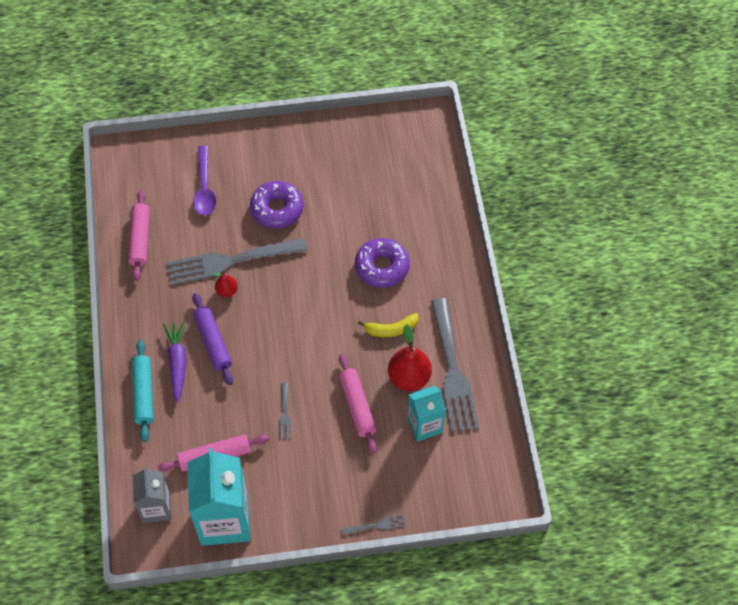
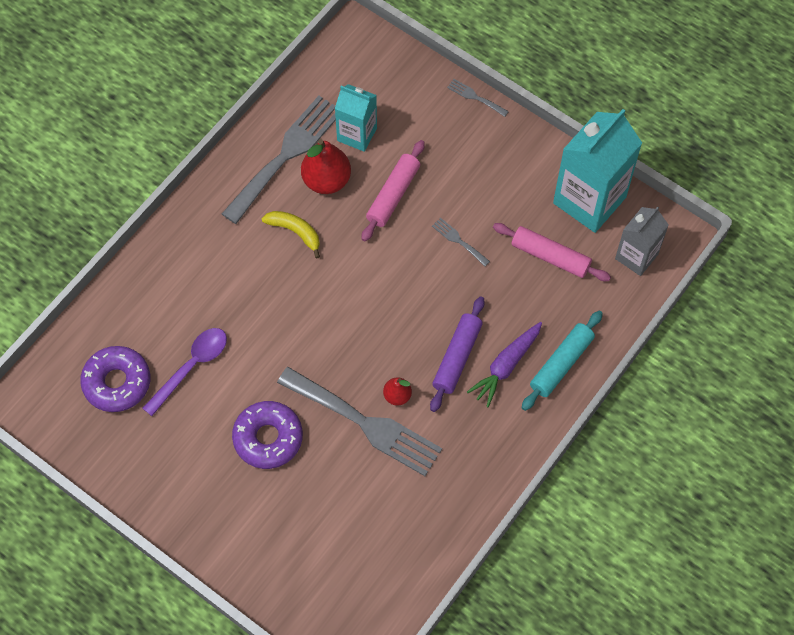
camera: 135 degrees left, 5 degrees up
pink rolling pin [128,190,150,281] -> none
purple spoon [193,145,216,215] -> purple spoon moved to [142,328,227,416]
grey fork [279,382,291,439] -> grey fork turned 90 degrees counterclockwise [432,217,490,266]
purple donut [355,238,410,288] -> purple donut moved to [80,346,150,412]

